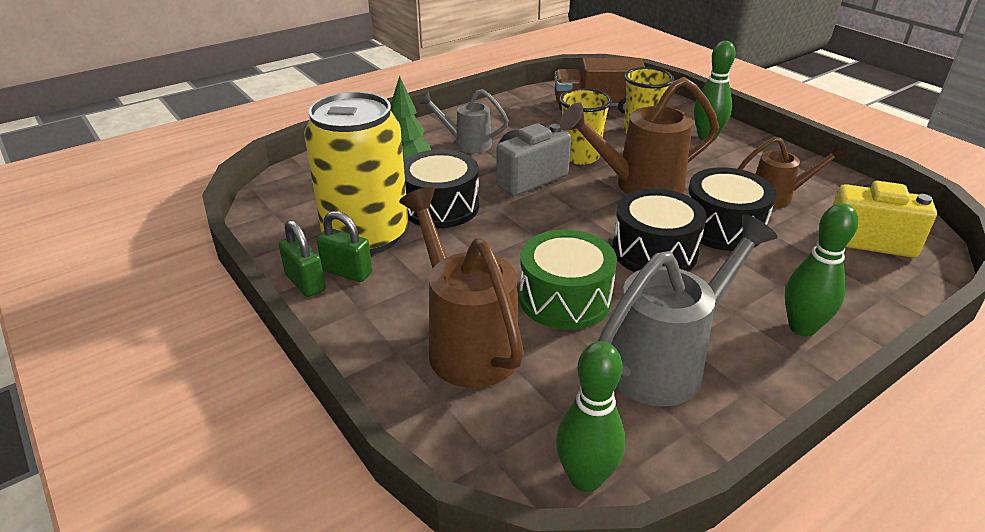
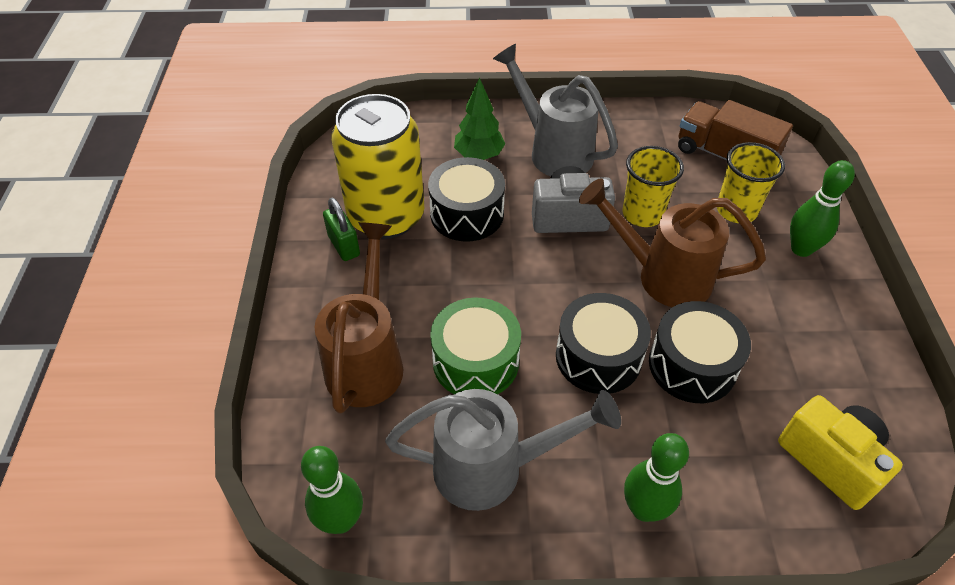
camera: 35 degrees right, 15 degrees up
green padlock [279,220,325,297] -> none
grey watering can [419,89,509,153] -> grey watering can [493,44,618,176], size x1.69
brown watering can [738,137,846,208] -> none

